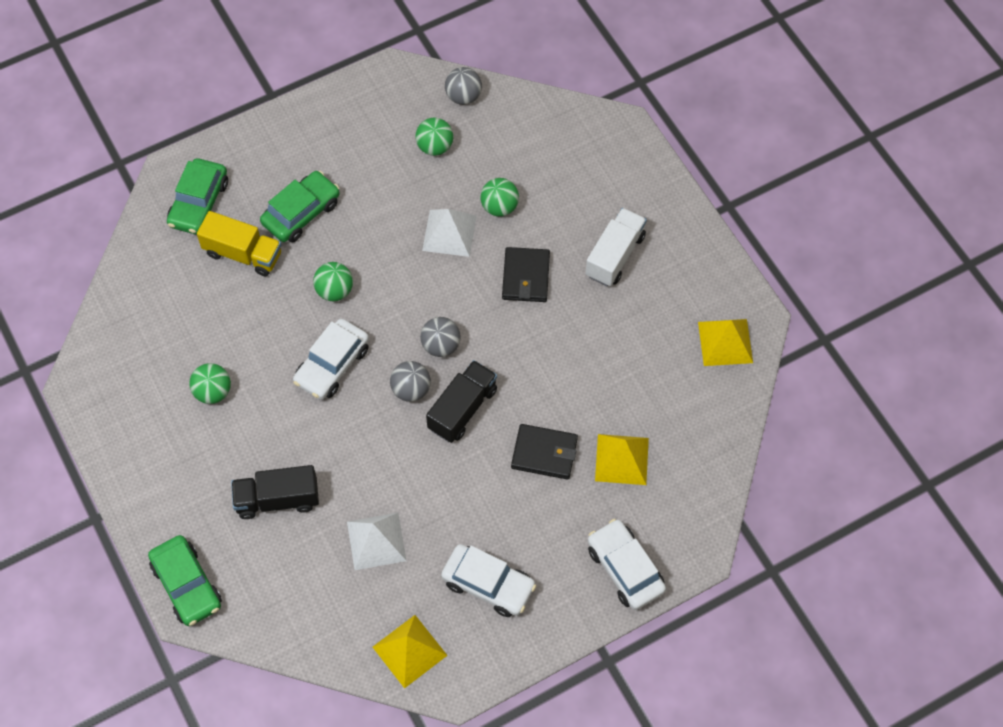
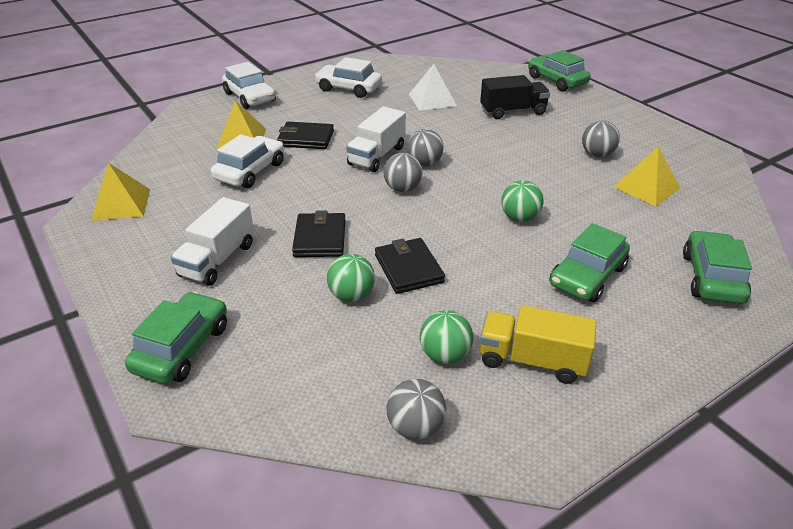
camera: 175 degrees right, 25 degrees down
green ball [189,363,231,404] -> grey ball [582,121,620,157]
yellow truck [197,211,281,276] -> yellow truck moved to [480,305,597,384]
white car [293,319,369,400] -> white car moved to [211,134,284,188]
yellow pyramid [373,615,448,688] -> yellow pyramid moved to [614,146,680,206]
white pyramid [422,209,477,257] -> black wallet [375,238,445,294]
black truck [426,360,497,443] -> white truck [346,106,406,172]
none -> green car [125,292,227,384]

